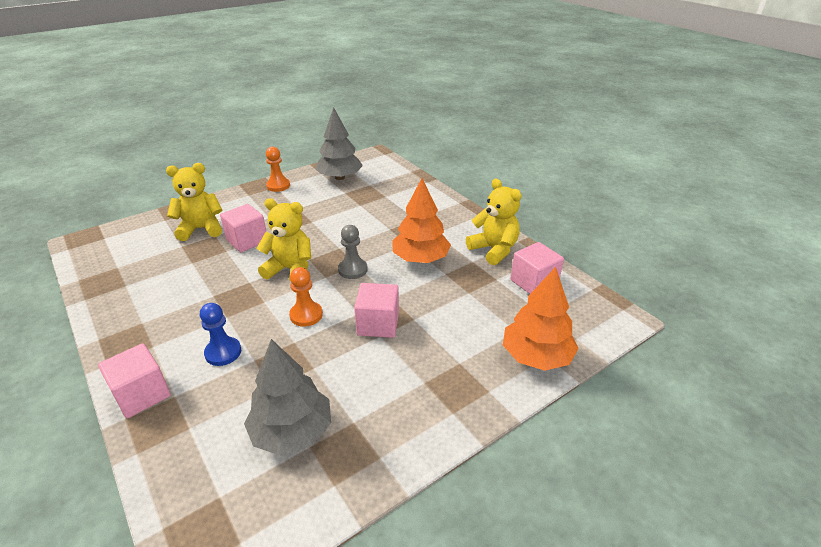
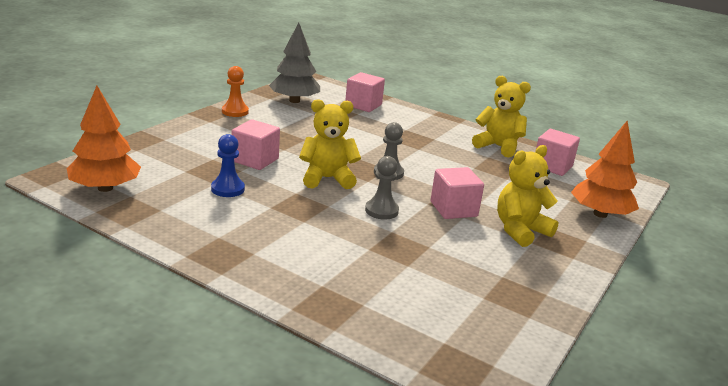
camera: 25 degrees left, 10 degrees down
pink cube [98,343,171,418] -> pink cube moved to [345,72,385,112]
yellow teddy bear [166,163,222,241] -> yellow teddy bear moved to [497,145,559,247]
blue pawn [200,303,241,366] -> blue pawn moved to [211,134,245,197]
grey tree [244,339,331,456] -> none
orange pawn [289,267,323,327] -> grey pawn [365,156,399,220]
orange tree [393,178,451,263] -> orange tree moved to [67,86,141,192]

